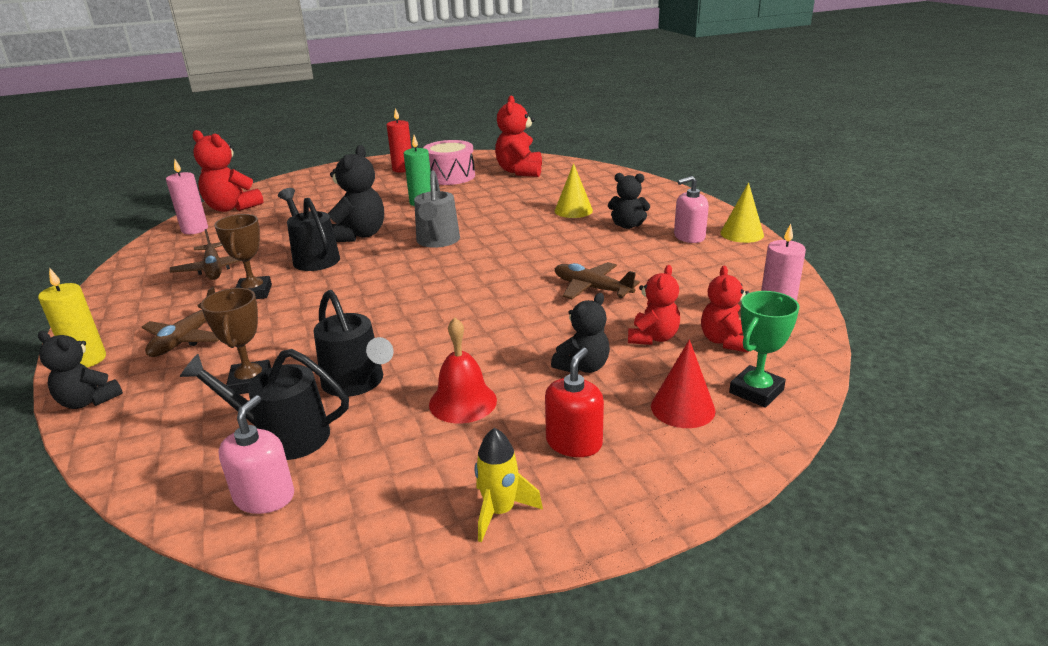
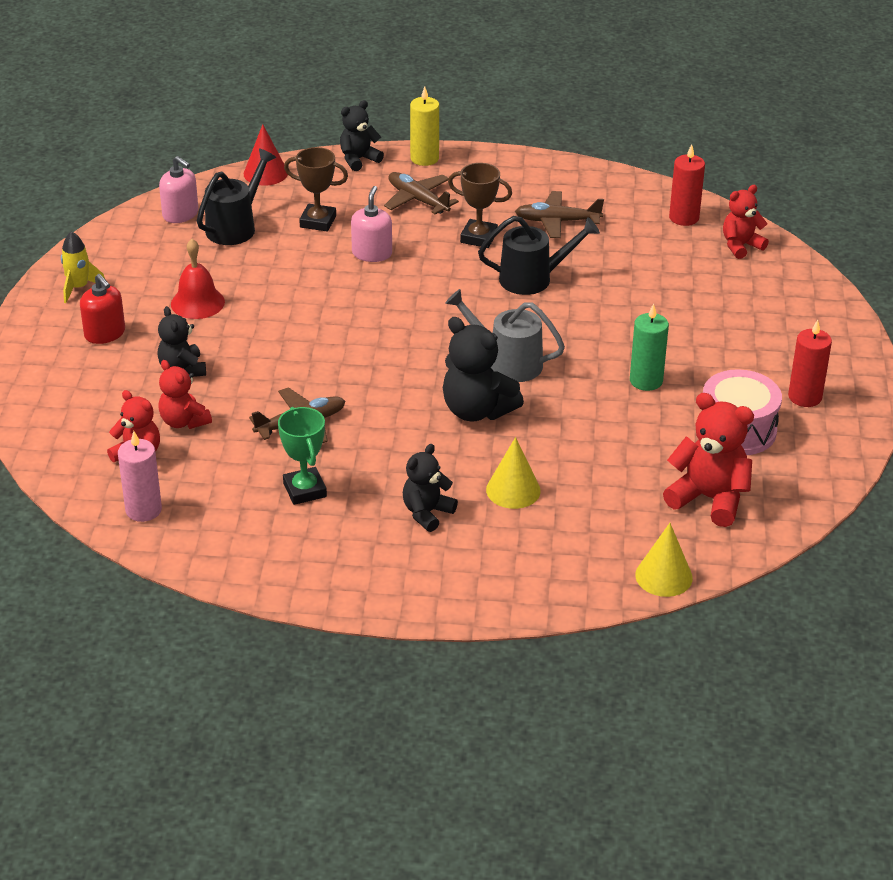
camera: 115 degrees right, 10 degrees up
pink candle [166,159,208,234] -> red candle [669,144,705,226]
red teddy bear [193,130,263,212] -> red teddy bear [723,185,769,259], size x0.64
black watering can [313,290,394,397] -> none
black teddy bear [328,145,384,242] -> black teddy bear moved to [443,317,524,421]
red cone [651,339,715,428] -> red cone moved to [244,124,288,186]
pink soap dispenser [674,176,709,243] -> pink soap dispenser moved to [351,186,392,262]
yellow cone [720,182,764,243] -> yellow cone moved to [635,523,693,597]
green trophy [729,291,800,408] -> green trophy moved to [278,407,327,505]

